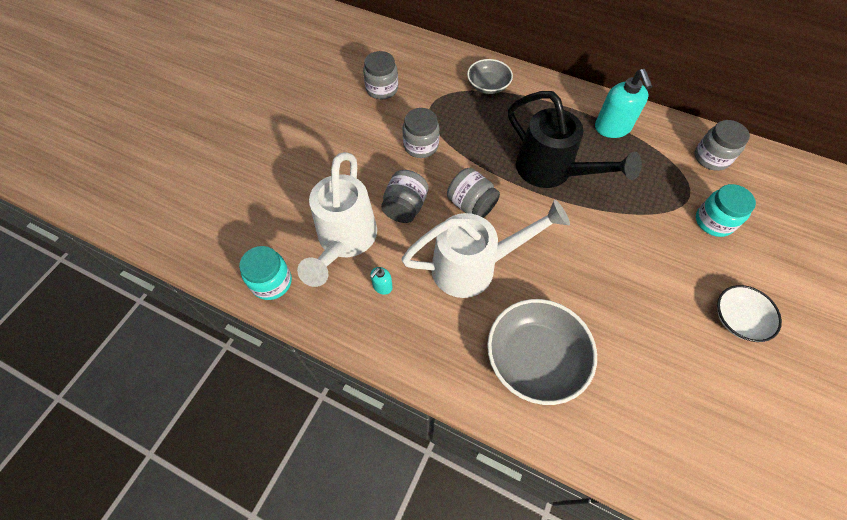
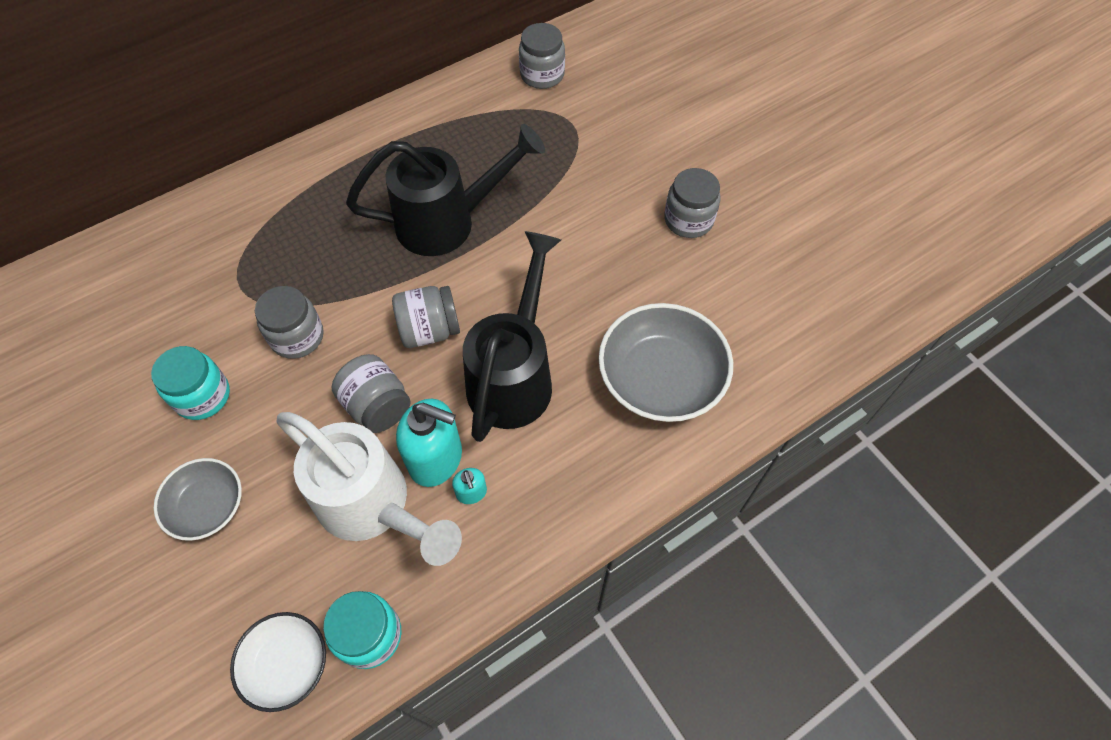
camera: 60 degrees left, 0 degrees up
grey jar [363,51,398,100] -> grey jar moved to [664,168,720,238]
white watering can [402,200,570,298] -> black watering can [463,231,561,442]
grey bowl [467,59,513,94] -> grey bowl moved to [154,458,242,541]
turquoise soap dispenser [595,69,653,138] -> turquoise soap dispenser moved to [396,399,462,487]
turquoise jar [696,184,756,237] -> turquoise jar moved to [151,346,230,420]
white bowl [717,285,782,342] -> white bowl moved to [230,612,326,712]

